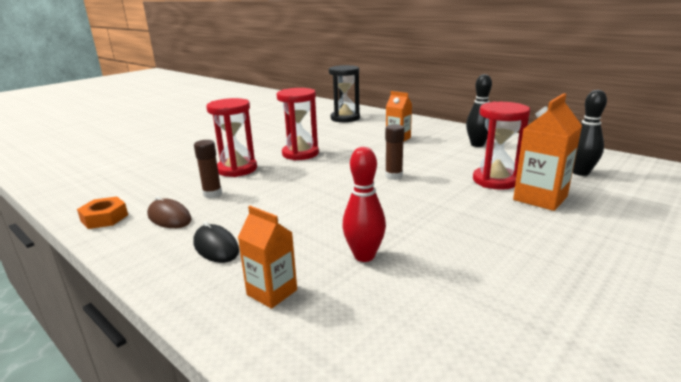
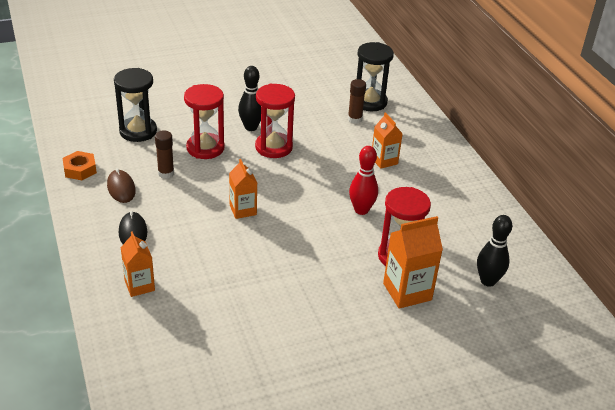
camera: 25 degrees right, 15 degrees up
red bowling pin [342,147,386,262] -> red bowling pin moved to [349,146,378,215]
brown glue stick [385,124,404,180] -> brown glue stick moved to [348,79,366,124]
black bowling pin [466,74,492,147] -> black bowling pin moved to [238,66,261,131]
none -> black hourglass [114,68,157,142]
none -> orange carton [229,159,257,219]

